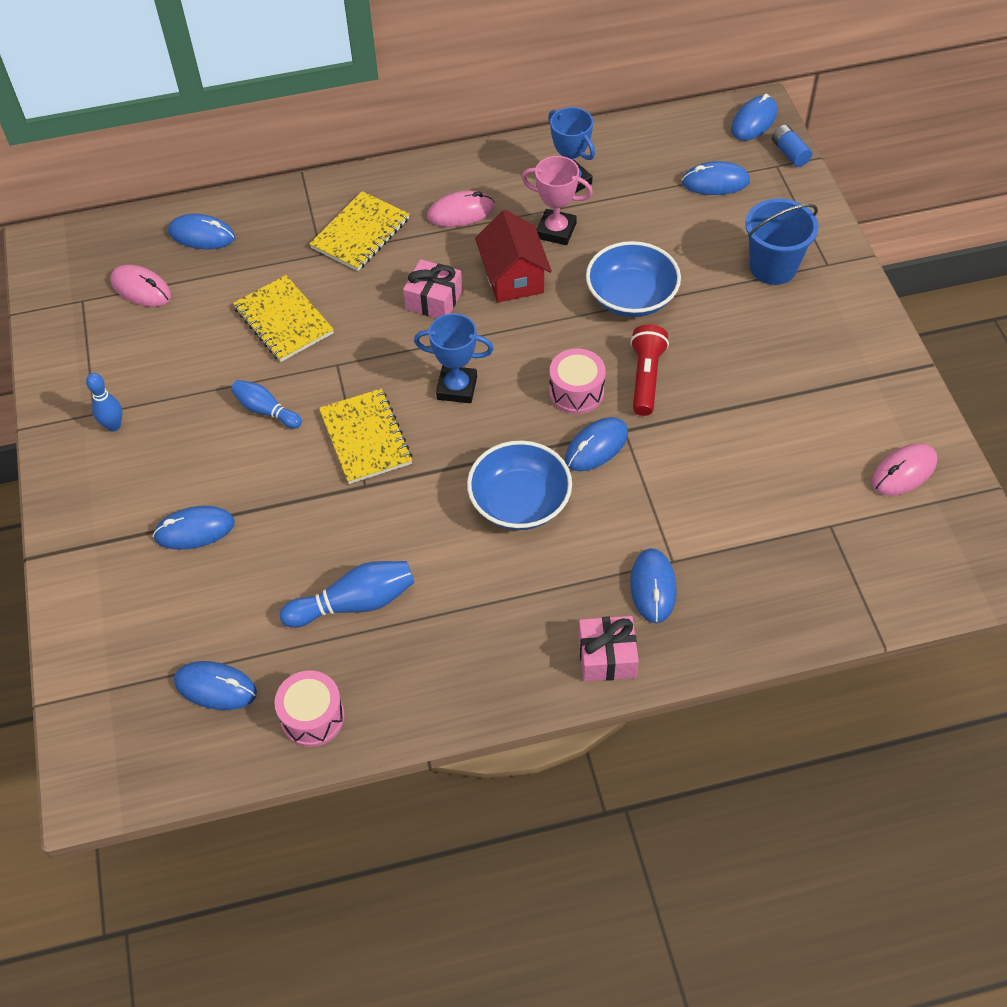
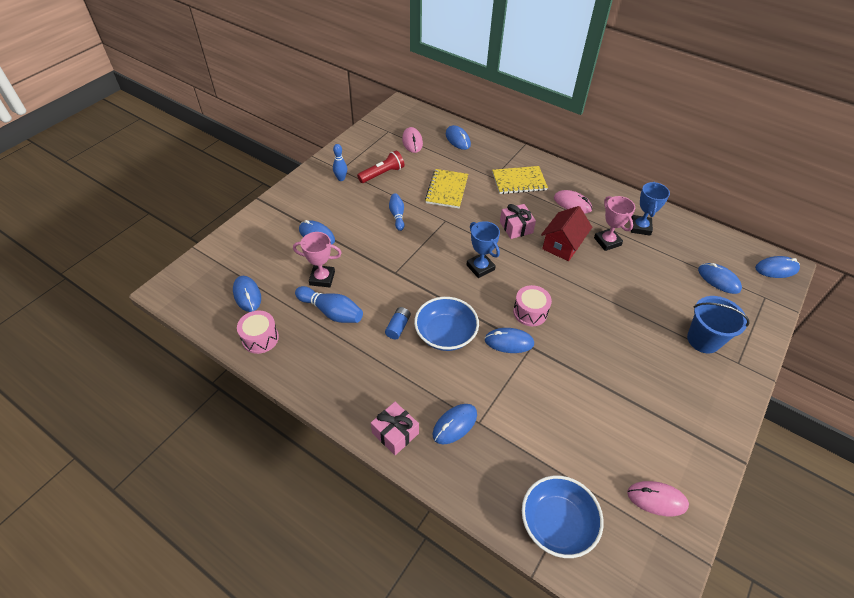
camera: 45 degrees right, 5 degrees down
yellow notebook [319,388,413,484] -> none
blue bowl [586,241,681,317] -> blue bowl moved to [522,476,604,558]
red flashlight [630,325,669,416] -> red flashlight moved to [357,150,404,183]
blue battery [772,125,812,167] -> blue battery moved to [385,307,411,339]
none -> pink trophy [293,232,342,287]

